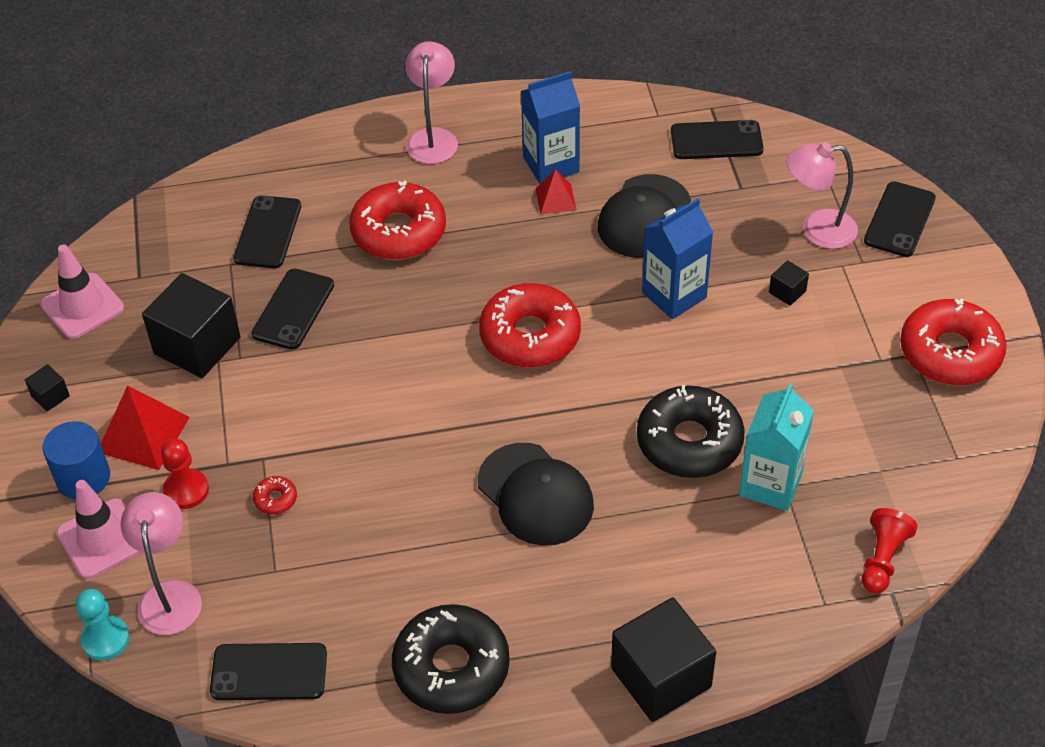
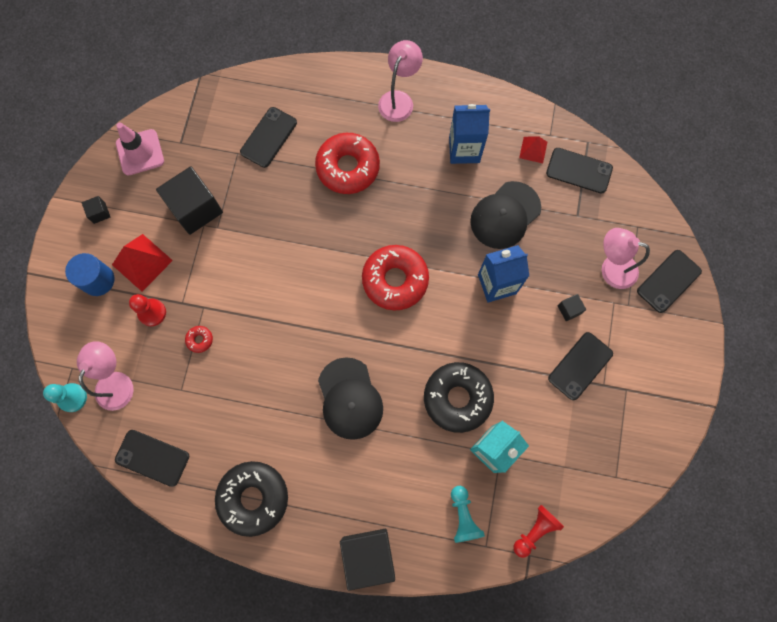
camera: 20 degrees right, 25 degrees up
pink traffic cone [56,480,141,579] -> none
black phone [252,269,334,350] -> black phone moved to [548,332,613,400]
red pyramid [535,169,577,214] -> red pyramid moved to [519,137,547,163]
red donut [900,298,1007,385] -> none
none -> turquoise pawn [451,486,485,543]

